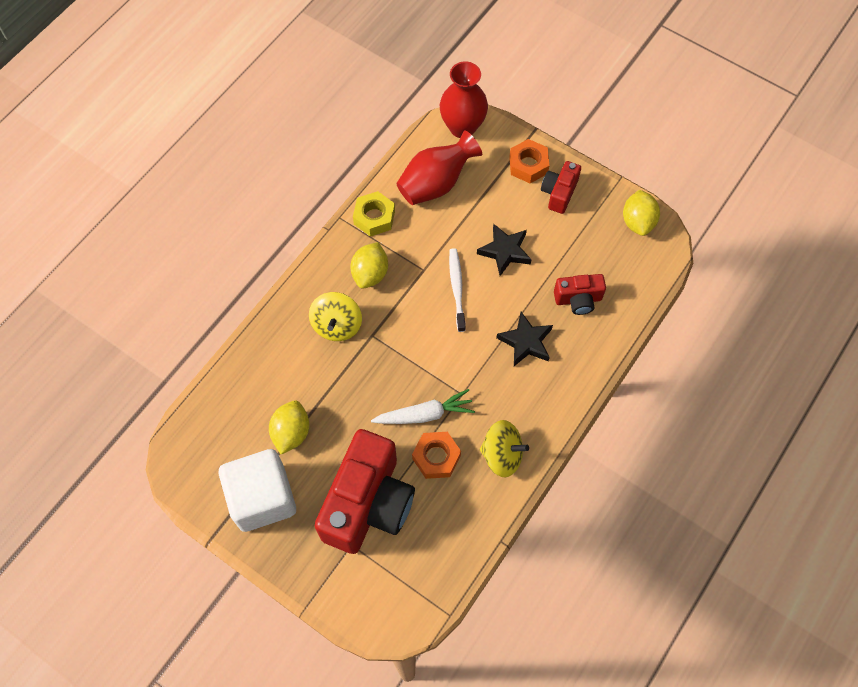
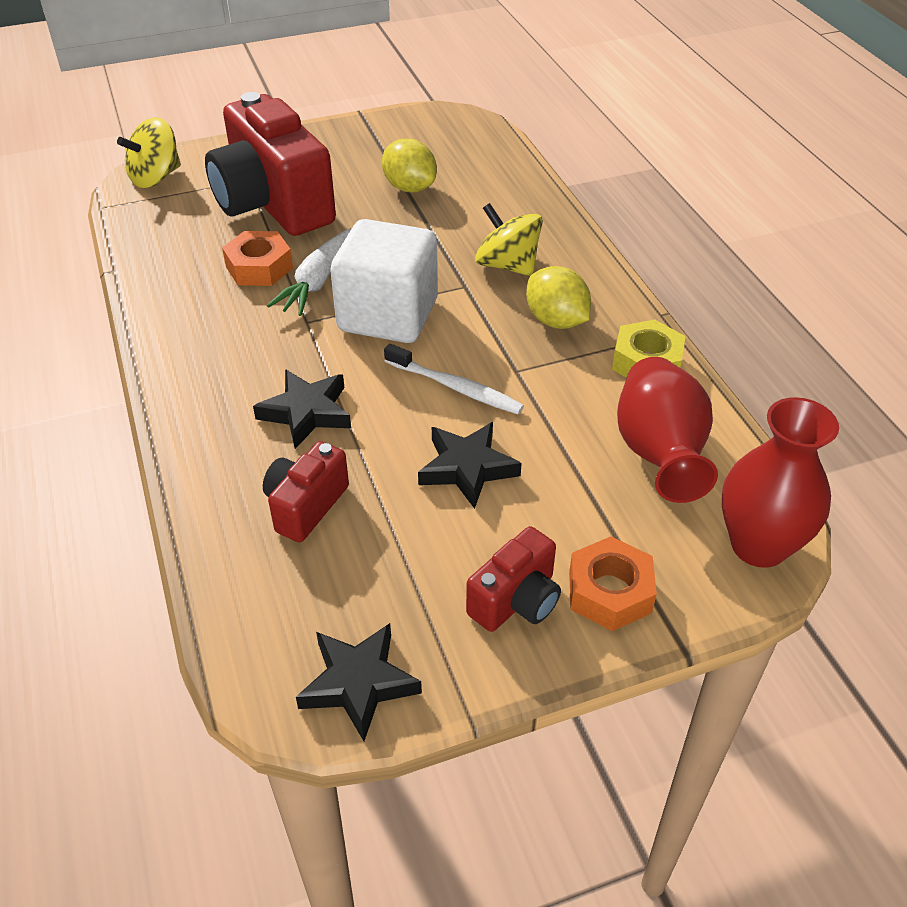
camera: 125 degrees right, 20 degrees down
white cube [219,449,296,532] -> white cube moved to [330,219,438,343]
yellow spinning top [480,420,529,477] -> yellow spinning top moved to [117,117,181,188]
red camera [541,161,581,214] -> red camera turned 75 degrees clockwise [466,526,561,632]
yellow lemon [623,190,660,236] -> black star [296,623,422,741]

